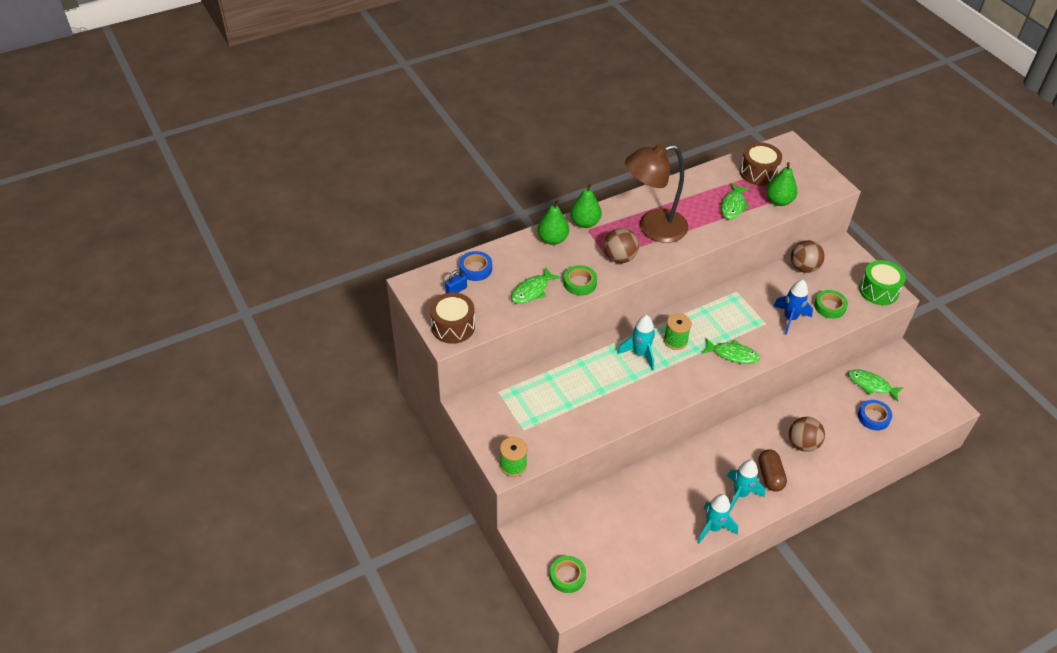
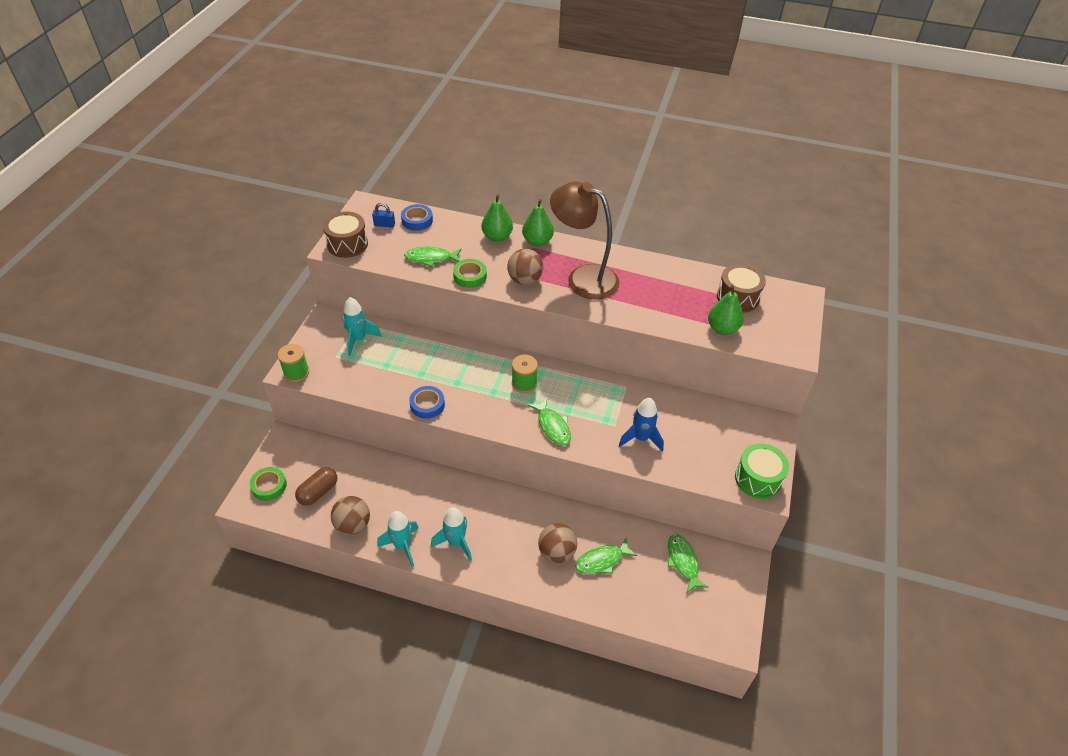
camera: 45 degrees right, 0 degrees up
turquoise rocket [617,315,655,370] -> turquoise rocket moved to [343,297,382,356]
green fish [721,183,750,219] -> green fish moved to [575,538,637,574]
brown capsule [758,449,787,492] -> brown capsule moved to [295,467,337,506]
brown ball [791,240,825,273] -> brown ball moved to [331,496,370,535]
green tape [814,290,848,319] -> none
blue tape [858,400,892,431] -> blue tape moved to [409,386,445,419]

